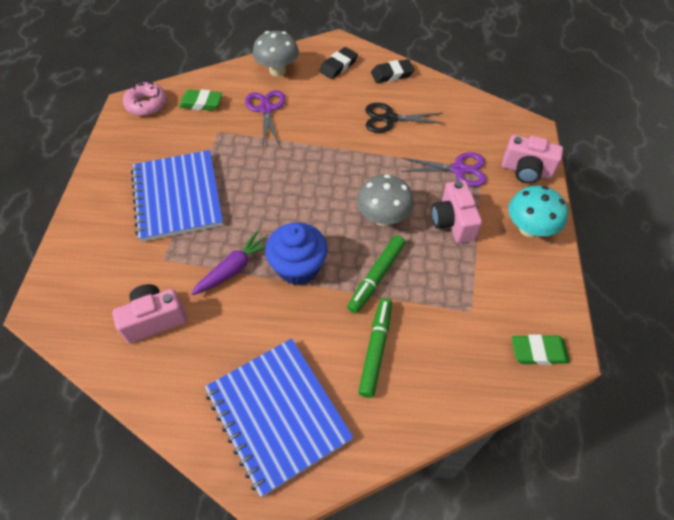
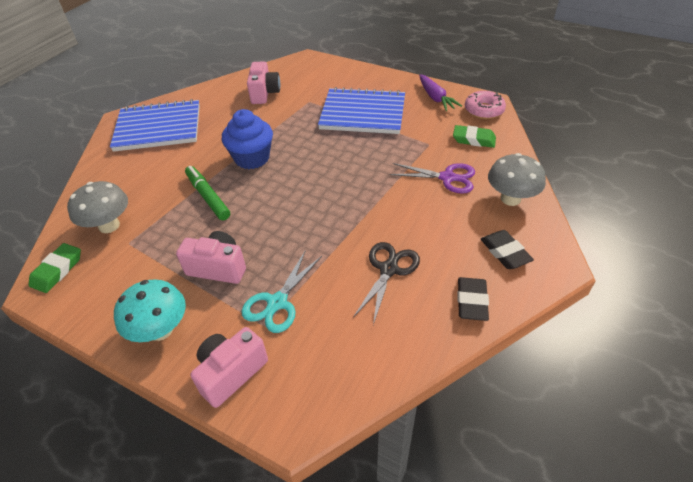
camera: 115 degrees right, 10 degrees down
green eraser [179,89,222,111] -> green eraser turned 75 degrees clockwise [453,125,496,148]
purple carrot [191,230,266,295] -> purple carrot moved to [419,74,462,111]
grey mushroom [357,174,414,226] -> grey mushroom moved to [67,181,128,233]
green marker [358,298,392,398] -> none
purple scissors [401,152,486,187] -> turquoise scissors [242,250,322,333]

